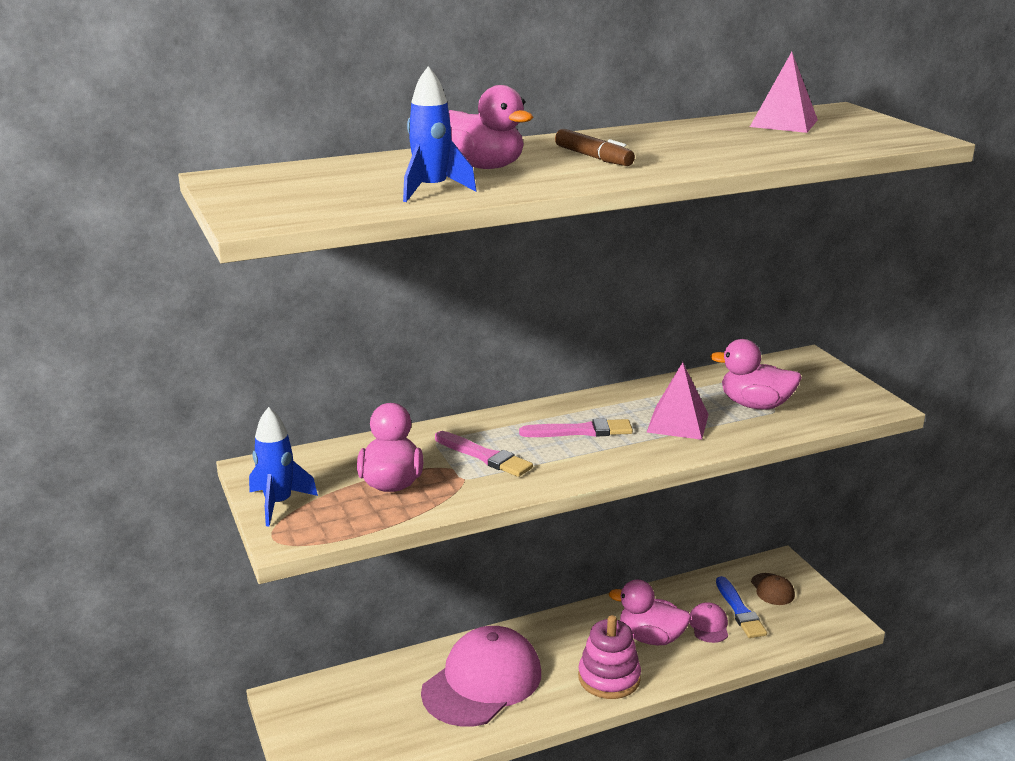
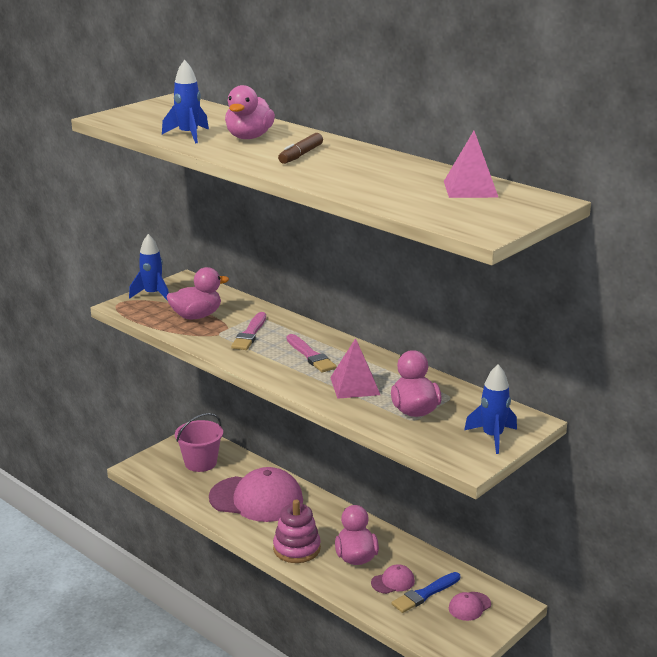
camera: 65 degrees right, 0 degrees up
brown cap [751,573,795,605] -> pink cap [449,592,491,621]
none -> pink bucket [175,413,223,472]
none -> blue rocket [464,364,517,454]

